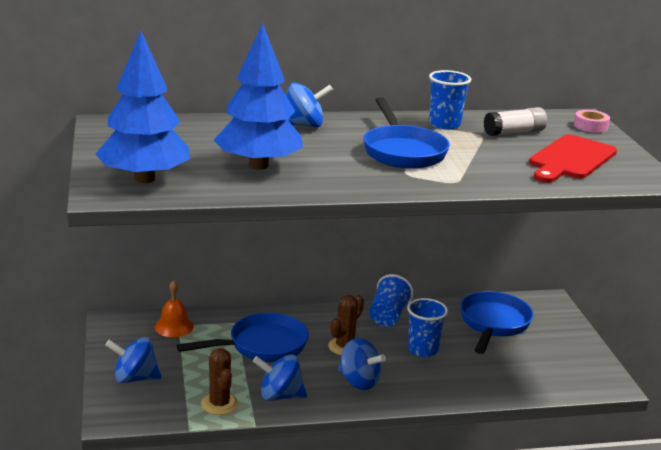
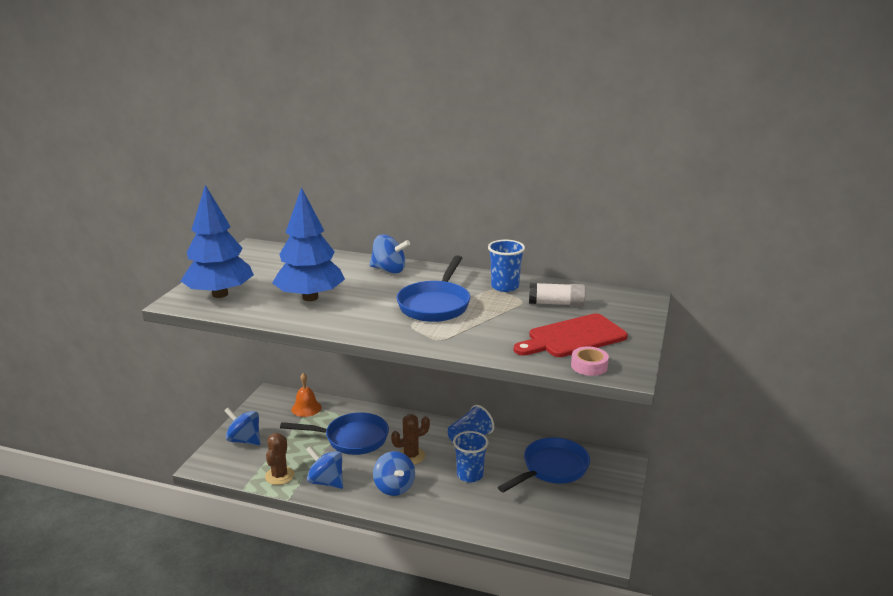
camera: 30 degrees right, 0 degrees up
pink tape [574,110,610,133] -> pink tape moved to [571,346,609,376]

